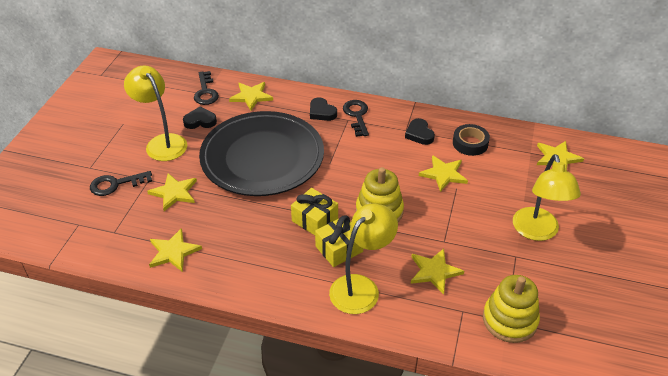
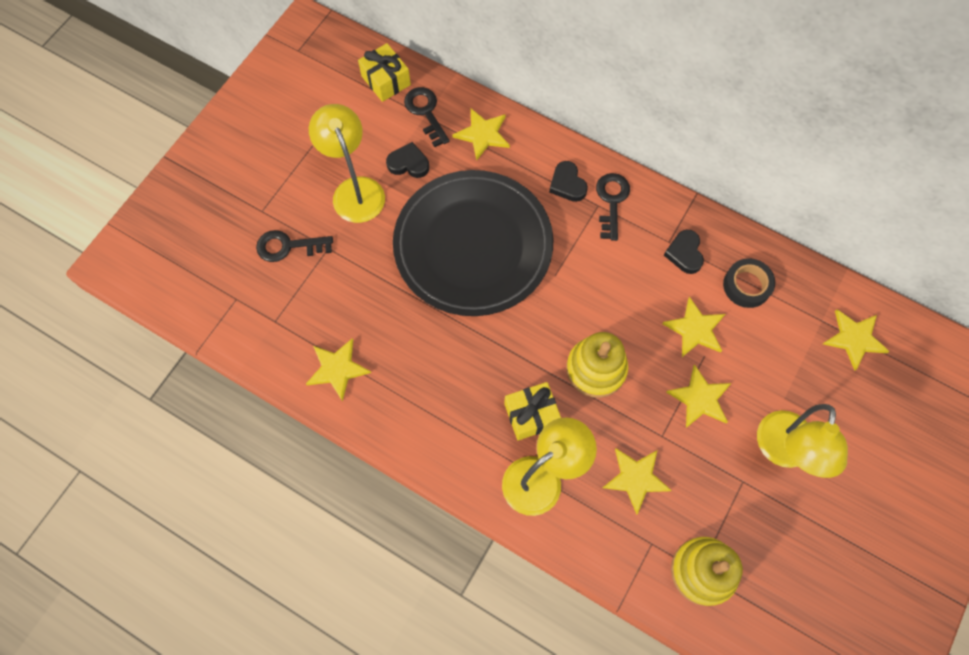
camera: 15 degrees right, 25 degrees up
yellow star [147,173,197,211] -> yellow star moved to [666,364,731,428]
black key [194,71,219,105] -> black key turned 150 degrees clockwise [404,87,450,147]
yellow gift [291,188,338,235] -> yellow gift moved to [358,43,411,102]

